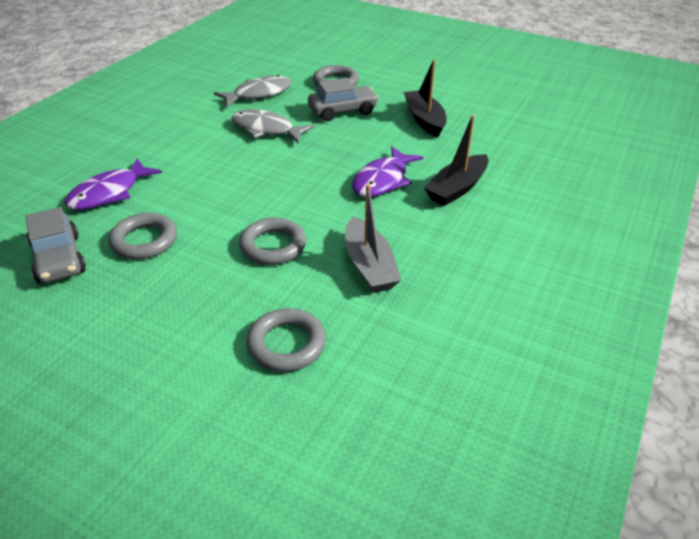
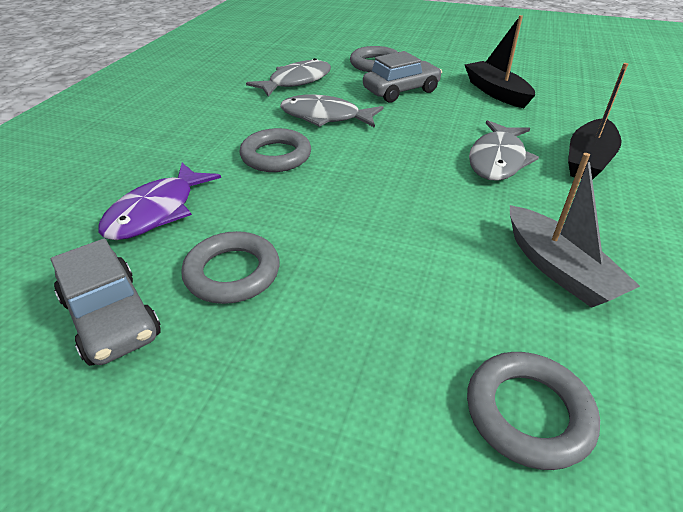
camera: 10 degrees left, 0 degrees up
grey ring [239,218,306,265] -> grey ring moved to [239,128,311,172]
purple fish [352,146,423,197] -> grey fish [469,120,539,181]

